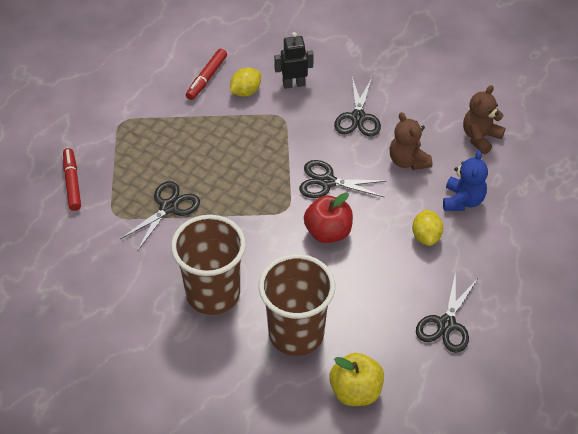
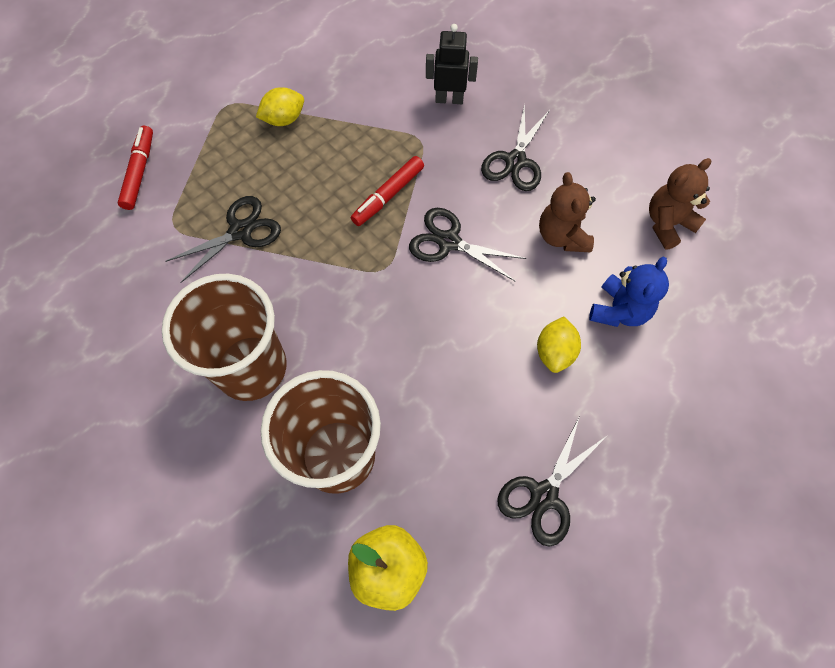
camera: 15 degrees right, 15 degrees up
red marker [186,49,227,100] -> red marker moved to [351,156,424,226]
yellow lemon [230,68,261,97] -> yellow lemon moved to [256,87,304,126]
red apple [304,192,353,243] -> none

